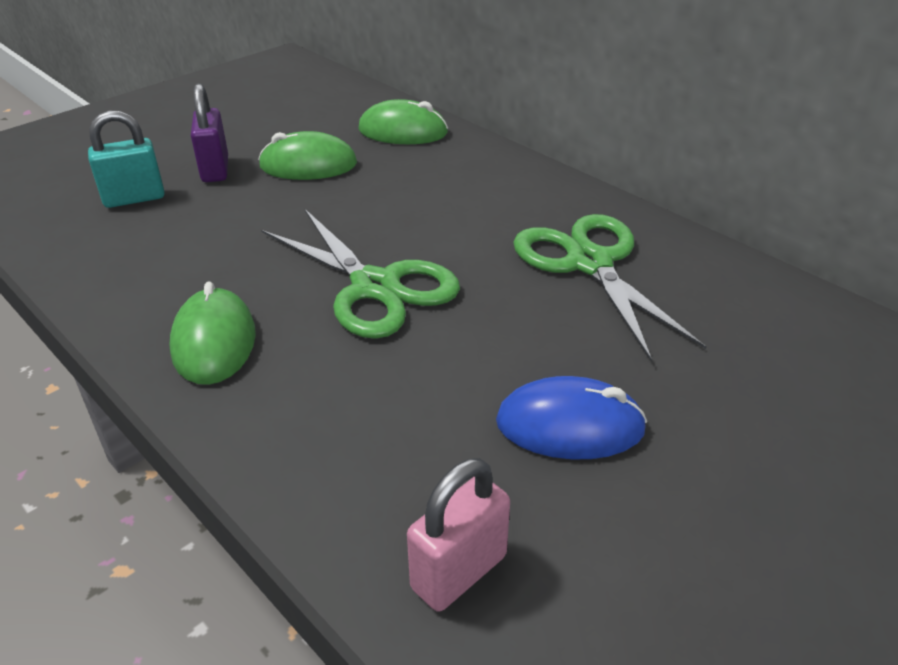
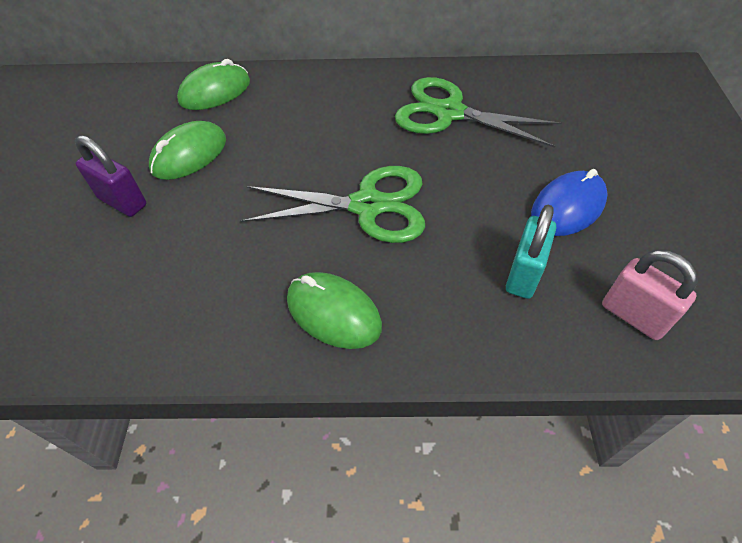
camera: 45 degrees left, 15 degrees up
turquoise padlock [88,111,165,208] -> turquoise padlock moved to [506,205,556,299]
pink padlock [407,458,510,612] -> pink padlock turned 45 degrees counterclockwise [602,250,698,340]

